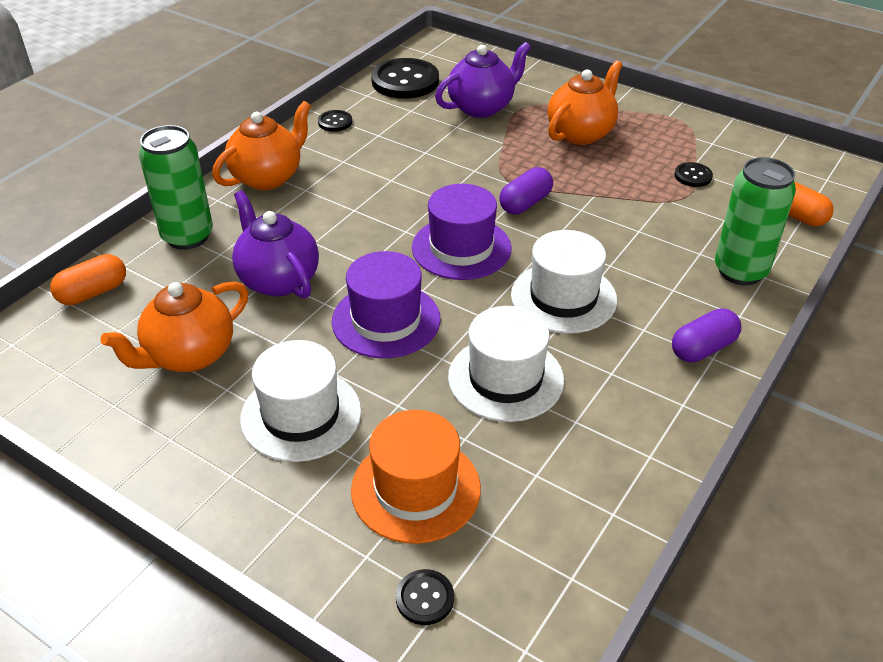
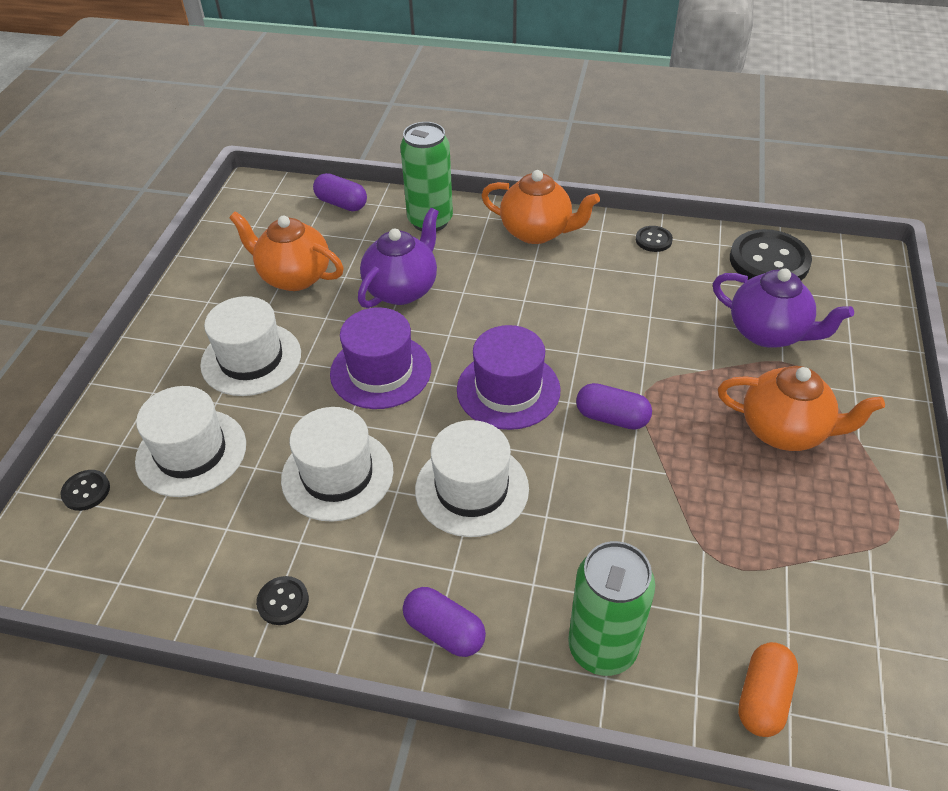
camera: 70 degrees right, 5 degrees up
orange capsule [50,254,126,305] -> purple capsule [313,173,367,211]
orange hat [351,410,481,544] -> white hat [135,386,246,497]
black button [674,162,713,187] -> black button moved to [256,576,309,625]

